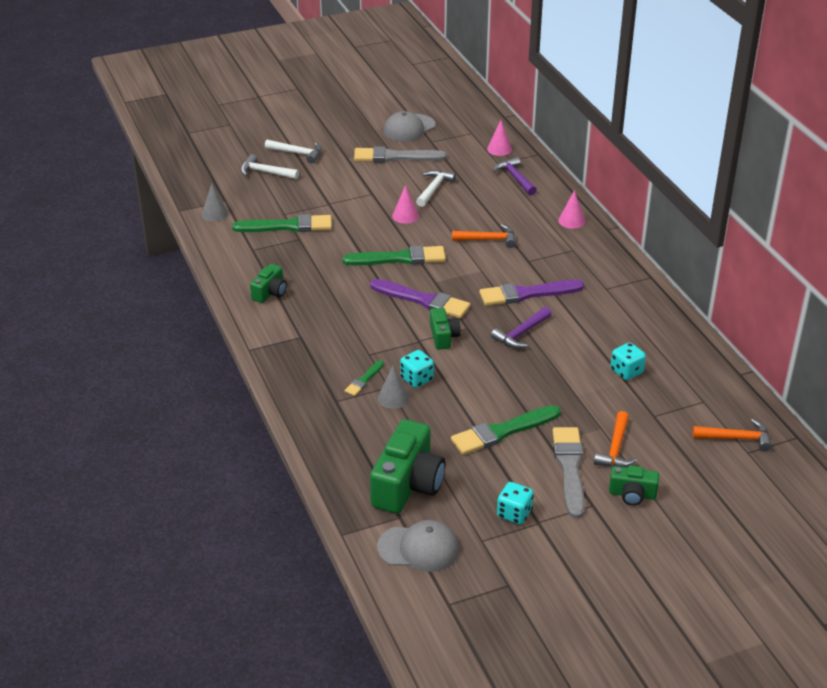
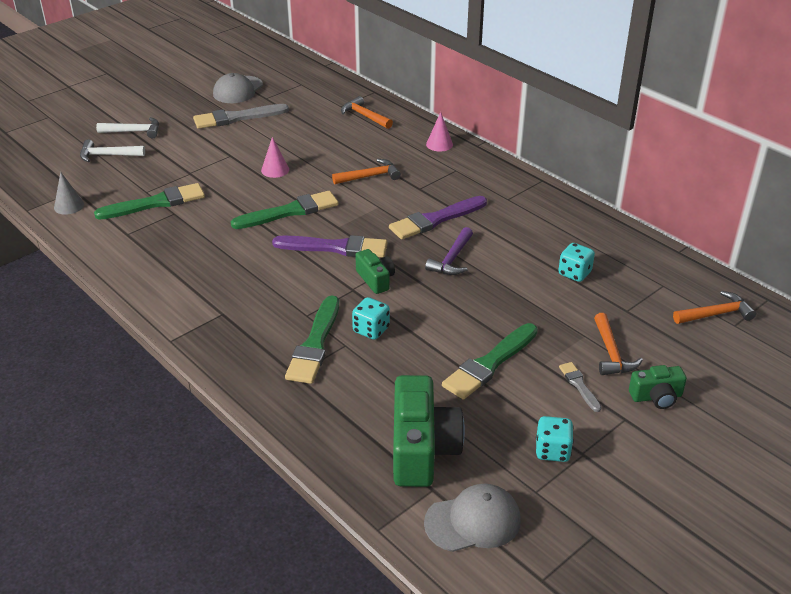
camera: 20 degrees left, 0 degrees up
green camera [250,264,287,303] -> none
green brush [345,360,384,396] -> green brush [285,295,339,384], size x1.94
grey cone [378,366,409,409] -> none
white hammer [416,170,456,207] -> none
pink cone [487,120,512,156] -> none
purple hammer [493,157,537,195] -> orange hammer [341,96,393,129]
grey brush [552,427,585,518] -> grey brush [559,362,602,412], size x0.51

